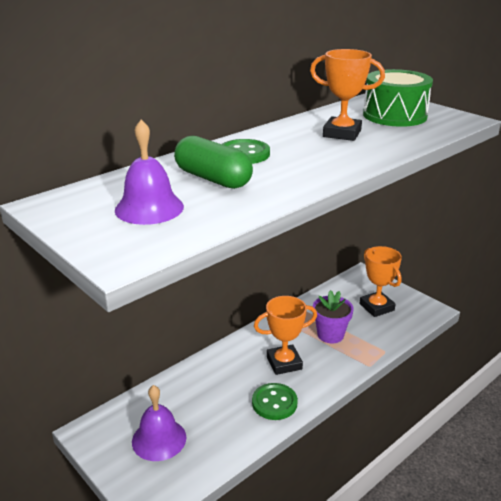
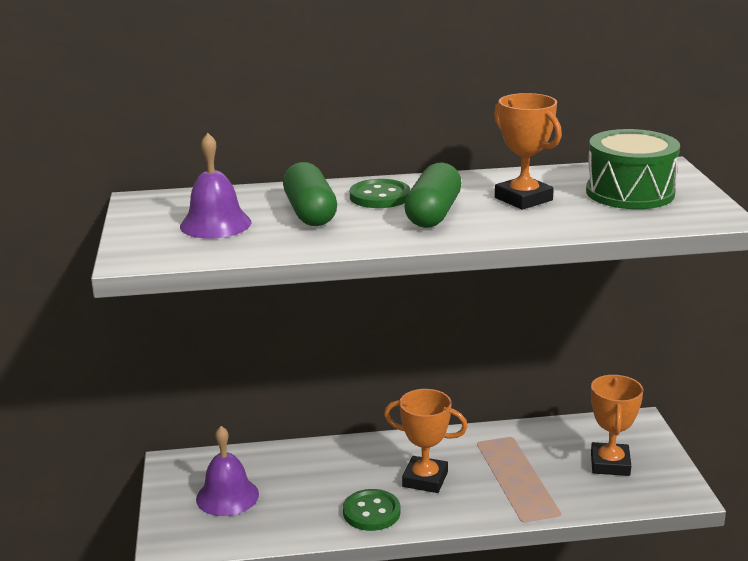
camera: 35 degrees right, 5 degrees down
purple flower pot [313,290,354,343] -> none
none -> green capsule [404,162,461,228]

